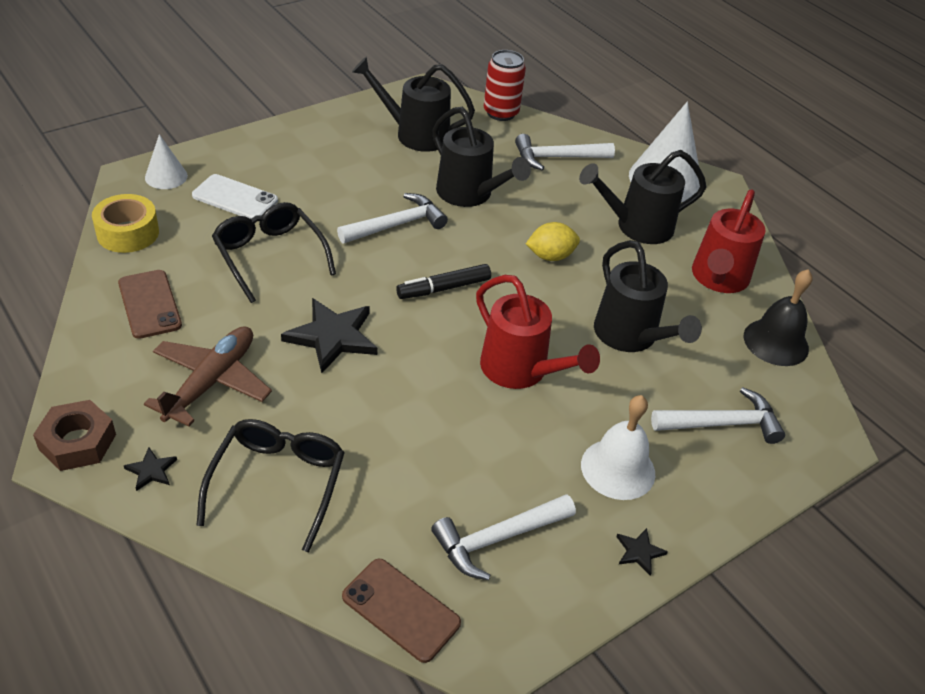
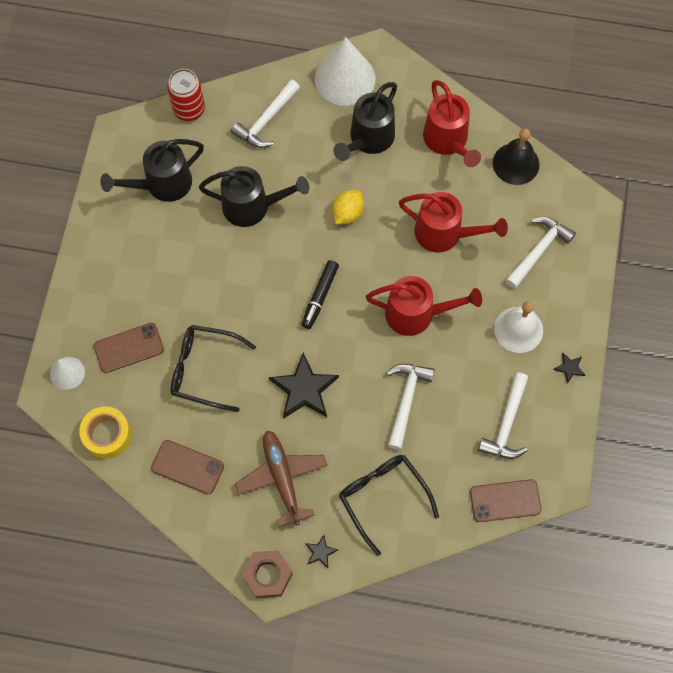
camera: 40 degrees left, 25 degrees up
white phone [192,174,278,219] -> brown phone [94,323,164,373]
white hammer [337,193,448,244] -> white hammer moved to [386,364,435,450]
black watering can [594,240,702,352] -> red watering can [399,192,508,252]

